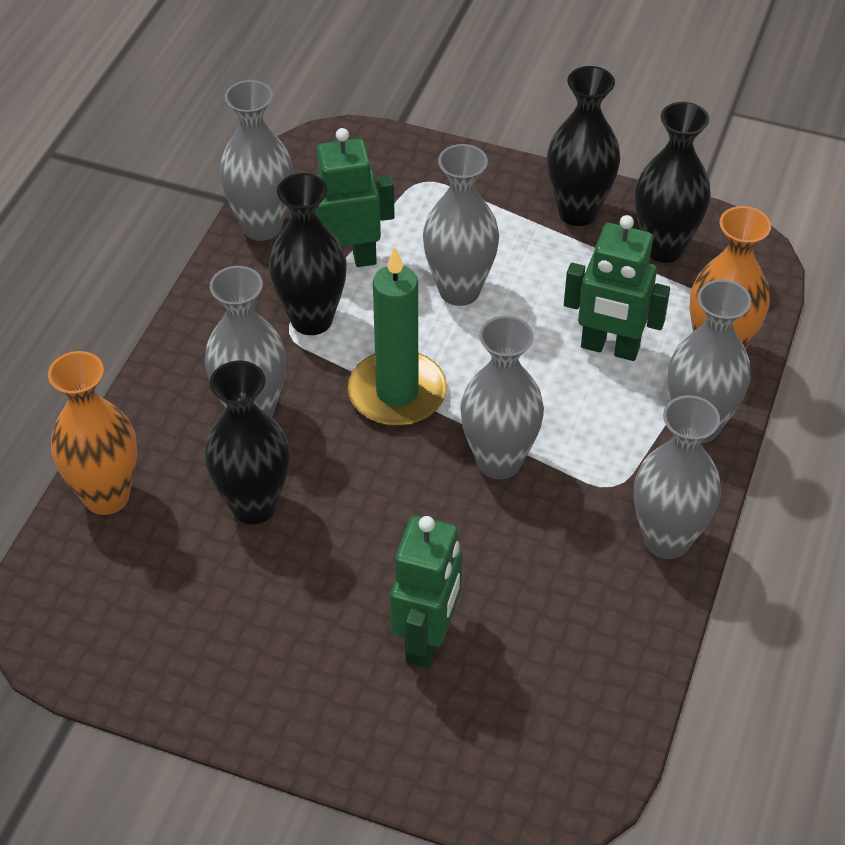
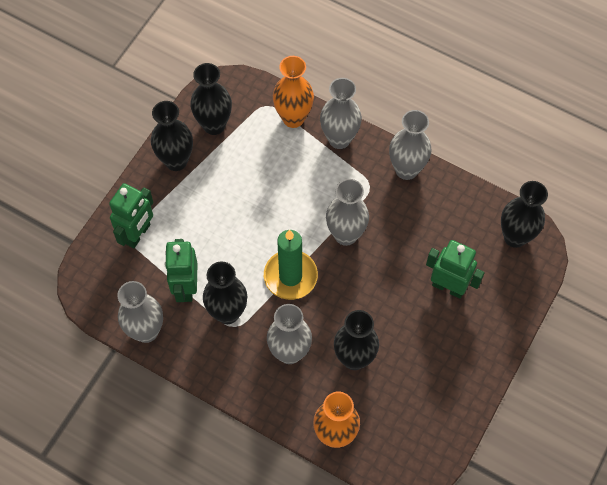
camera: 80 degrees left, 15 degrees up
grey vase [423,144,499,306] -> none
green robot [564,215,670,361] -> green robot moved to [109,183,154,248]
none -> black vase [501,181,548,248]

